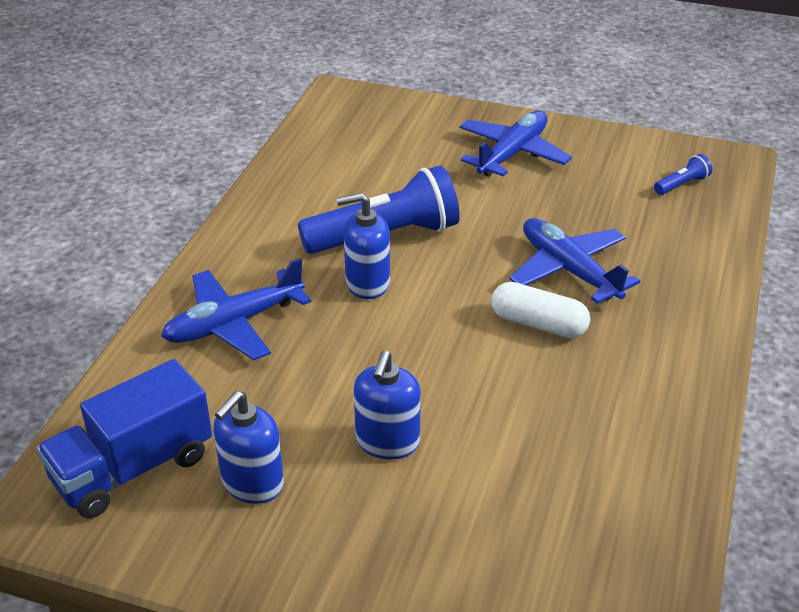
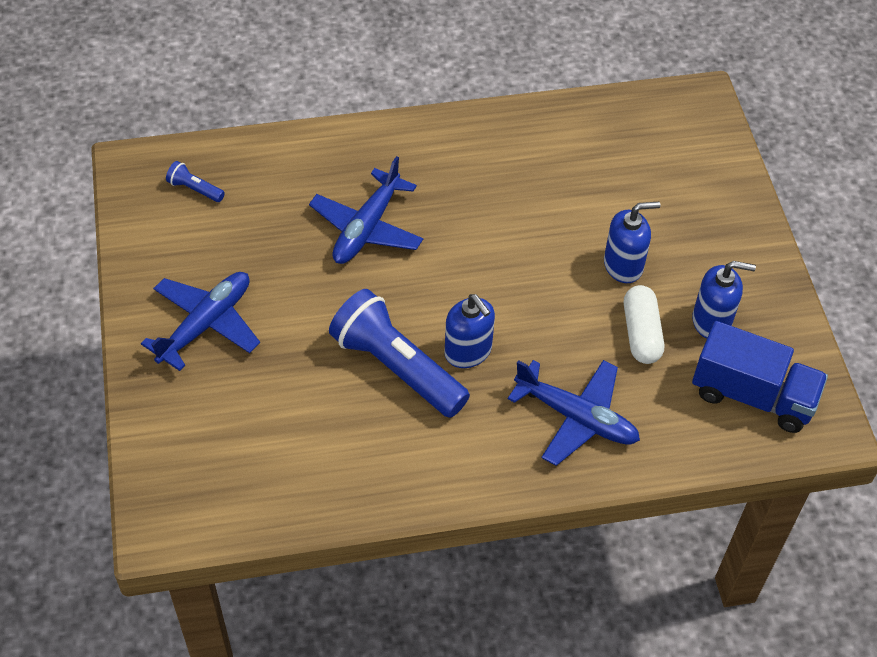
camera: 120 degrees left, 15 degrees up
blue plane [459,111,572,177] -> blue plane turned 120 degrees clockwise [141,272,260,371]
white capsule [491,282,590,338] -> white capsule moved to [624,285,664,364]

